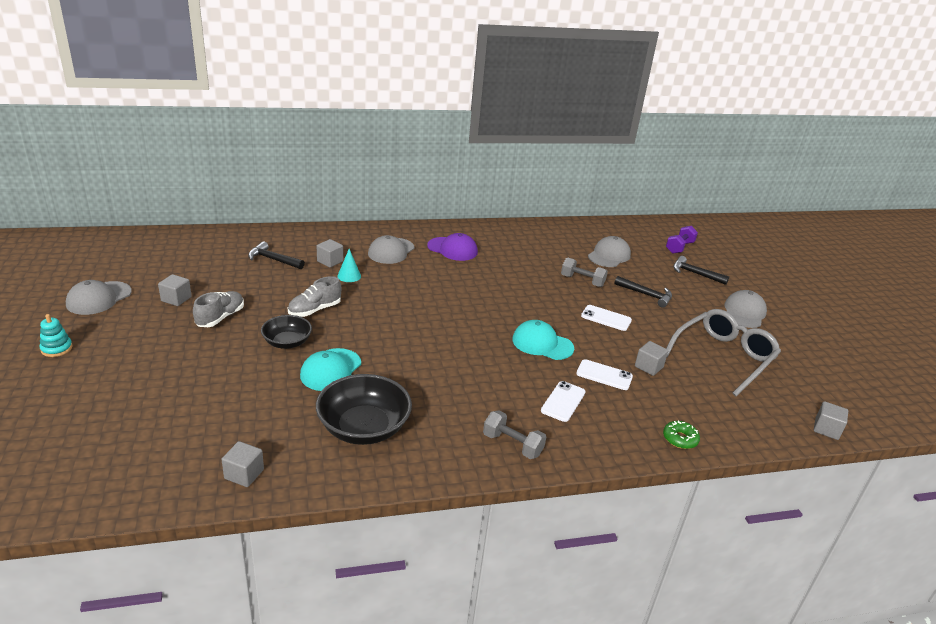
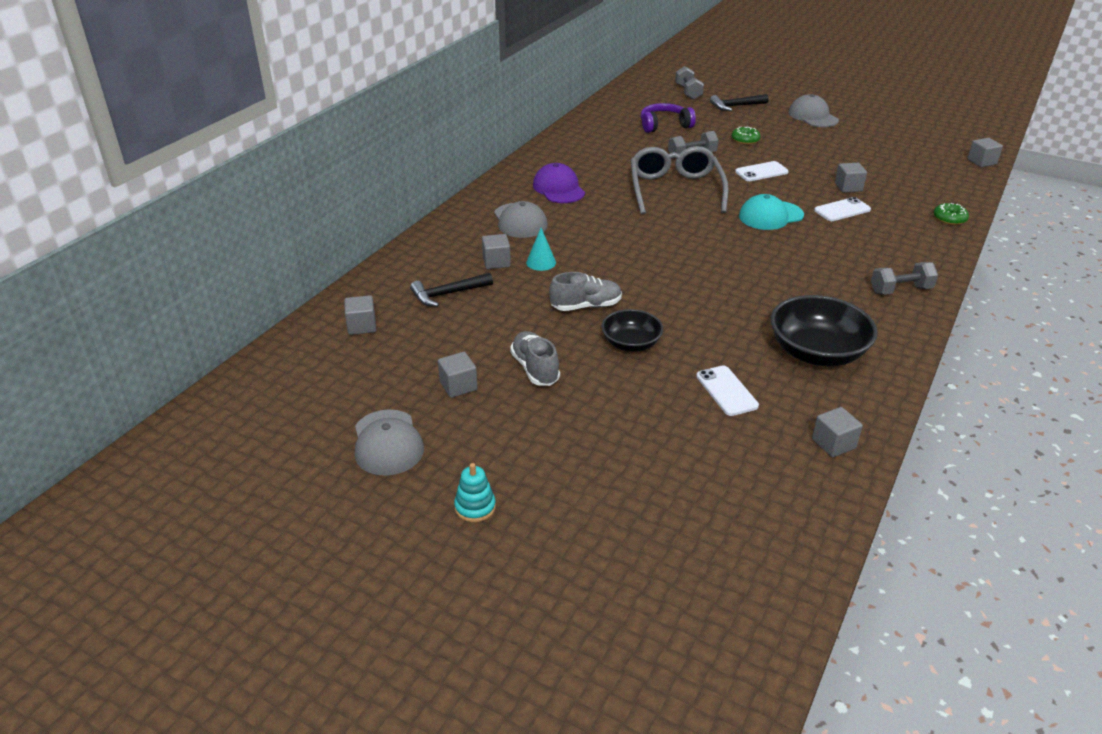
camera: 45 degrees left, 5 degrees up
grey shoe [288,276,341,317] -> grey shoe turned 105 degrees counterclockwise [549,272,622,311]
turquoise cap [300,348,361,391] -> none
purple cap [427,233,478,261] -> purple cap turned 90 degrees counterclockwise [533,163,585,203]
white phone [541,381,586,422] -> white phone moved to [696,365,759,416]
grey cap [588,236,631,267] -> purple headphones [641,103,696,133]
black hammer [614,276,672,308] -> green donut [732,126,761,144]
purple dumbbell [666,226,698,254] -> grey dumbbell [675,66,704,100]
grey glasses [666,309,781,396] -> grey glasses moved to [631,146,729,214]
none -> grey cube [344,295,376,335]

